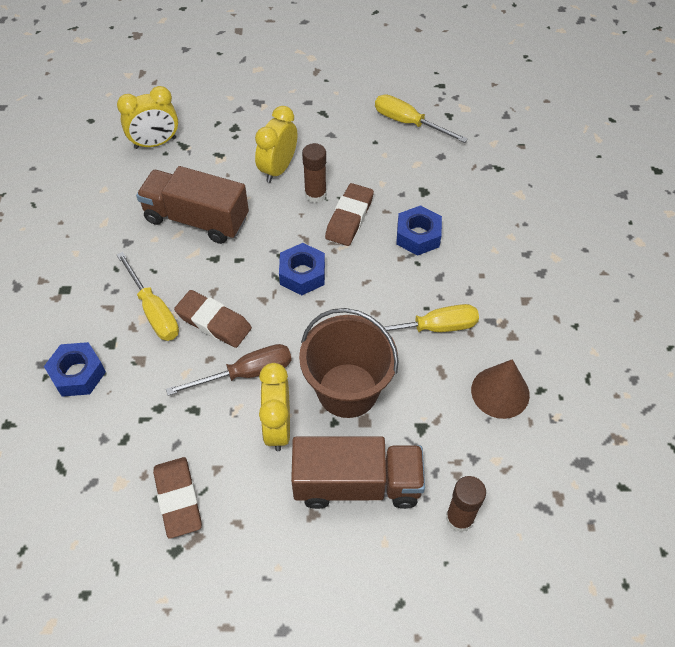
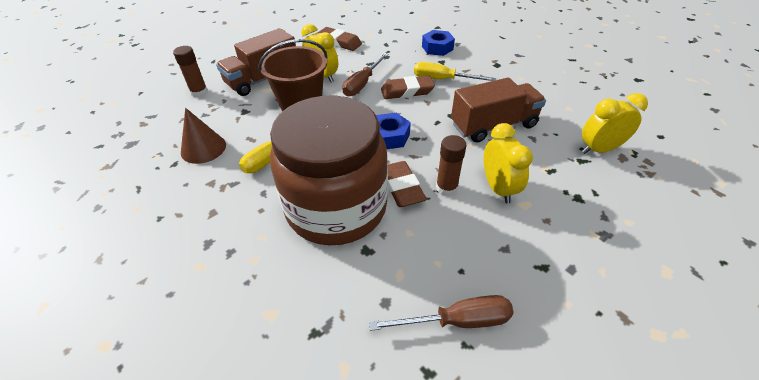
camera: 140 degrees right, 10 degrees down
yellow clock [117,86,178,149] -> yellow clock turned 45 degrees clockwise [582,93,648,154]
yellow screwdriver [375,94,468,143] -> brown screwdriver [369,295,514,331]
blue nut [396,205,442,256] -> brown jar [270,96,388,246]

